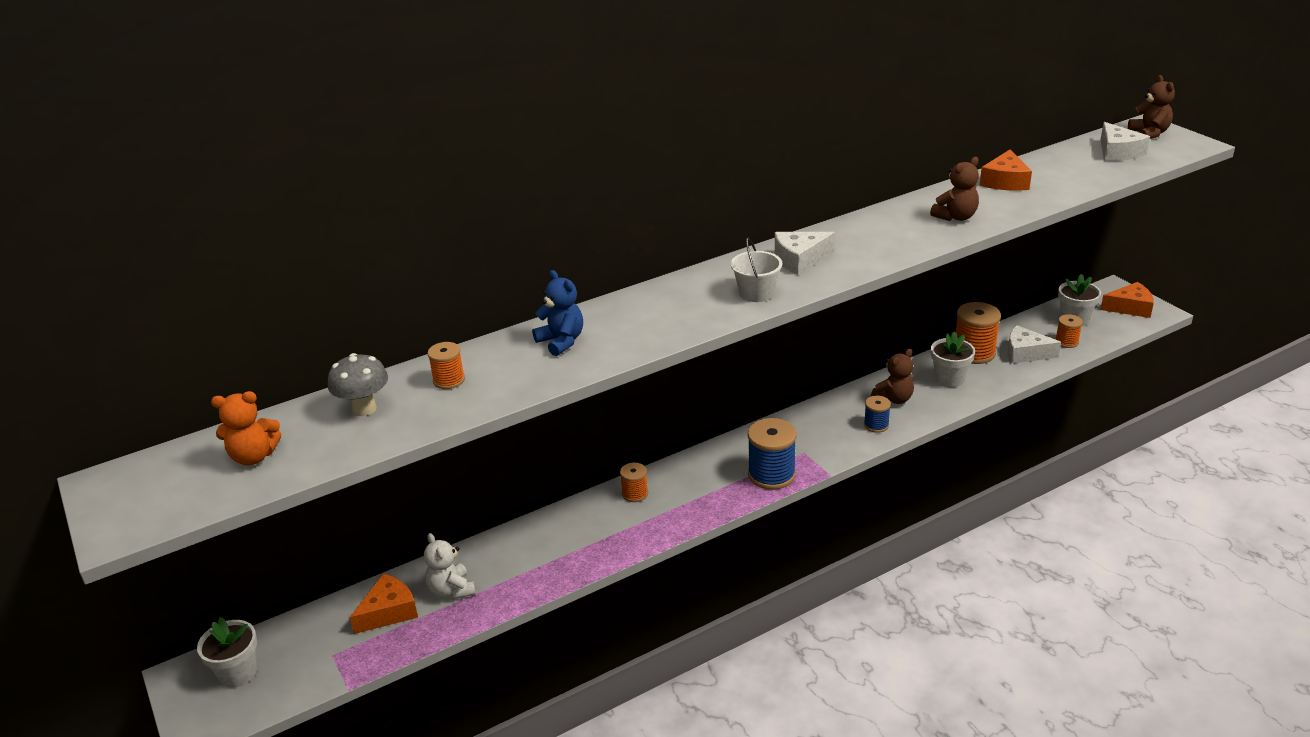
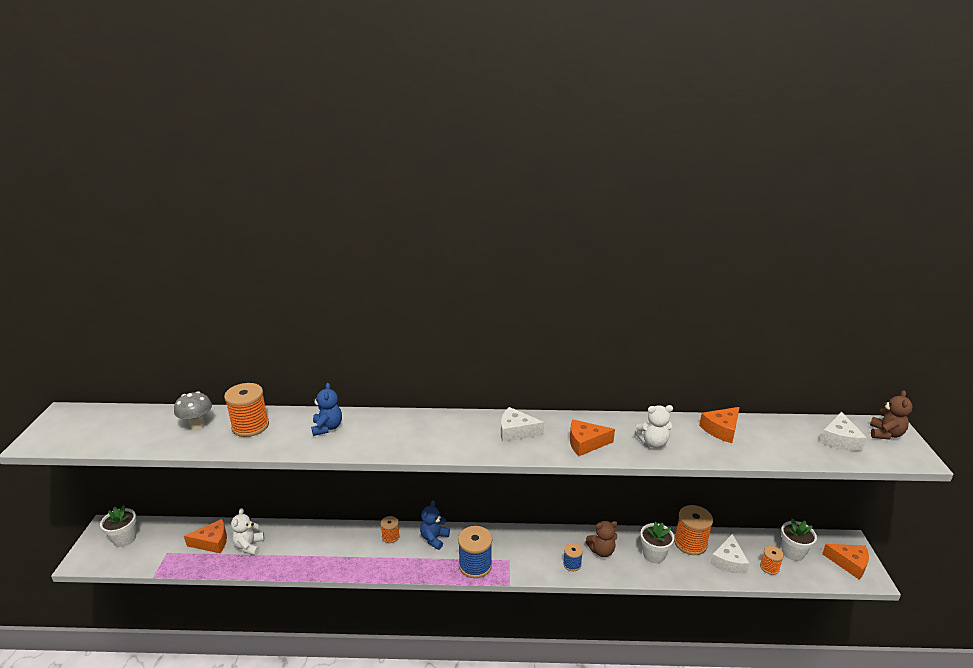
camera: 30 degrees right, 5 degrees down
orange teddy bear [211,391,281,465] -> none
orange spool [428,342,465,389] -> orange spool [224,383,269,437], size x1.82
white bucket [731,238,782,302] -> none
brown teddy bear [930,157,979,221] -> white teddy bear [635,405,673,448]
white cheese [1007,325,1061,364] -> white cheese turned 120 degrees counterclockwise [710,534,750,574]
none -> blue teddy bear [420,501,450,550]
none -> orange cheese [570,419,615,456]

